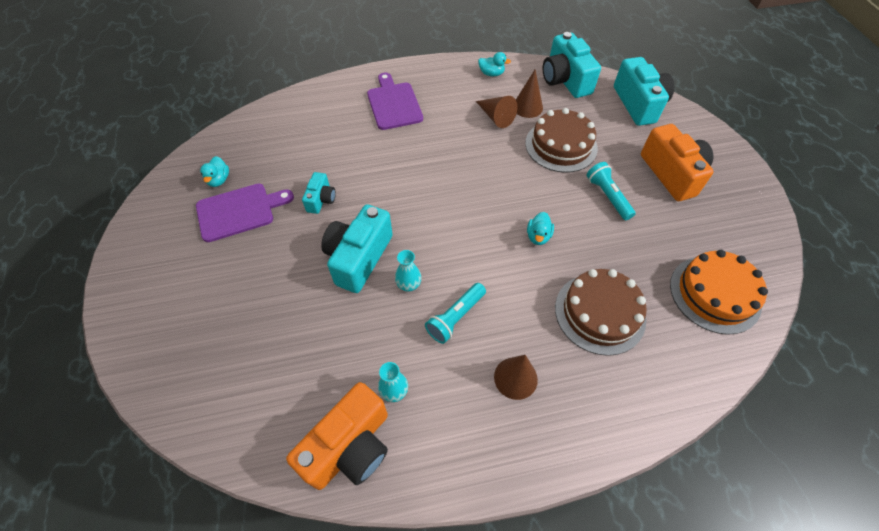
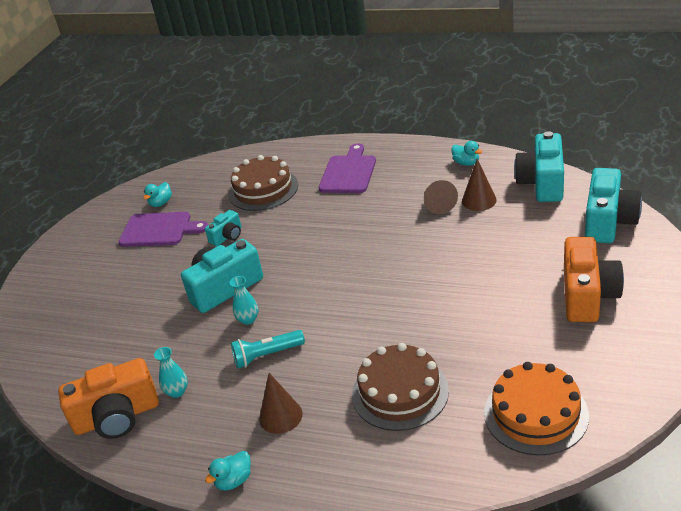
camera: 35 degrees right, 20 degrees down
brown cake [525,108,598,173] -> brown cake moved to [228,155,298,211]
turquoise duck [527,212,554,245] -> turquoise duck moved to [205,451,251,490]
turquoise flashlight [587,162,636,220] -> none

